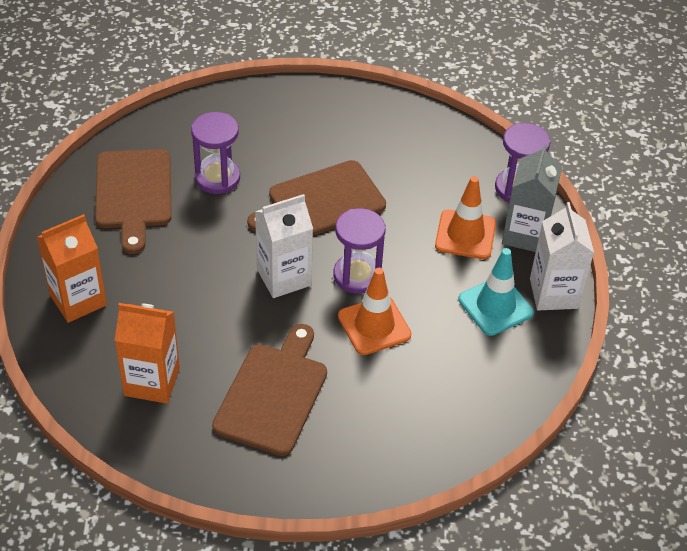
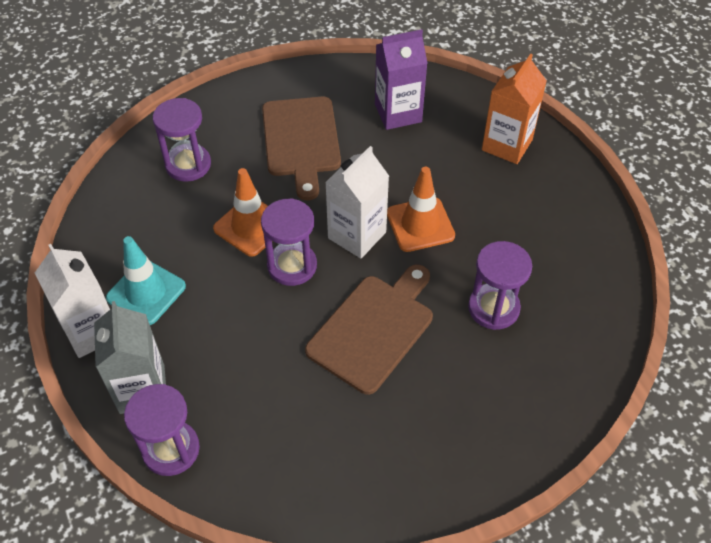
camera: 155 degrees right, 5 degrees up
brown cutting board [95,149,172,254] -> none
orange carton [114,303,180,404] -> purple carton [375,29,427,130]
orange traffic cone [435,176,496,259] -> orange traffic cone moved to [387,167,455,252]
none -> purple hourglass [153,98,211,182]

